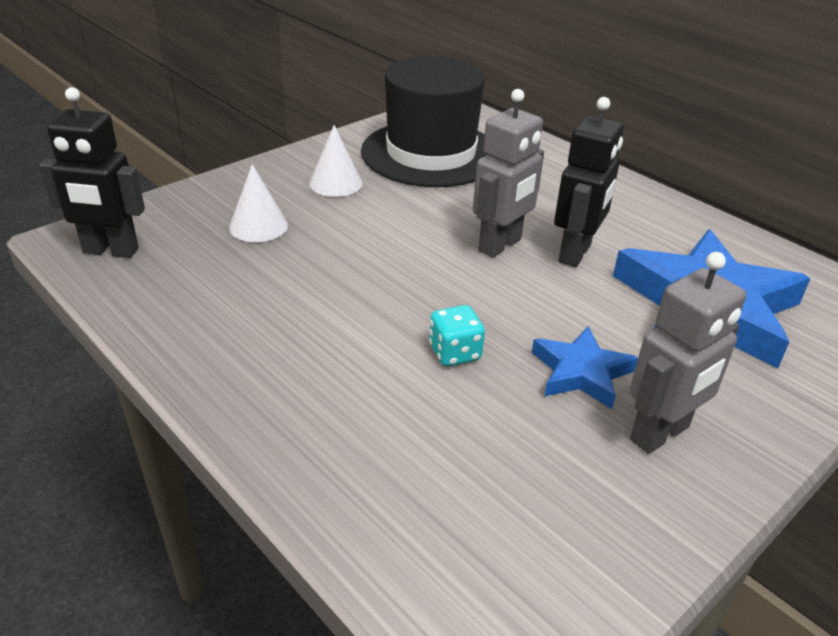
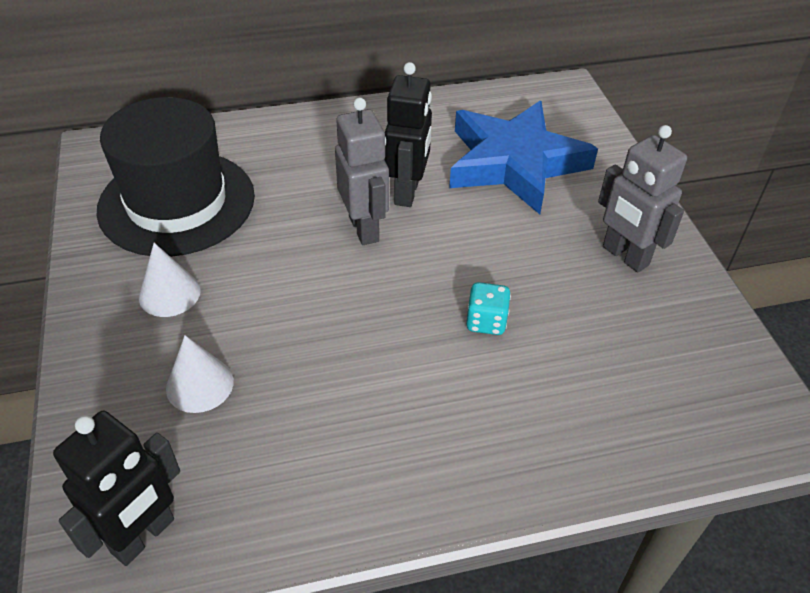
camera: 60 degrees left, 10 degrees up
blue star [532,326,638,409] -> none
black robot [554,97,624,267] -> black robot turned 45 degrees clockwise [384,62,432,207]
grey robot [629,252,746,454] -> grey robot turned 150 degrees clockwise [598,125,687,272]

